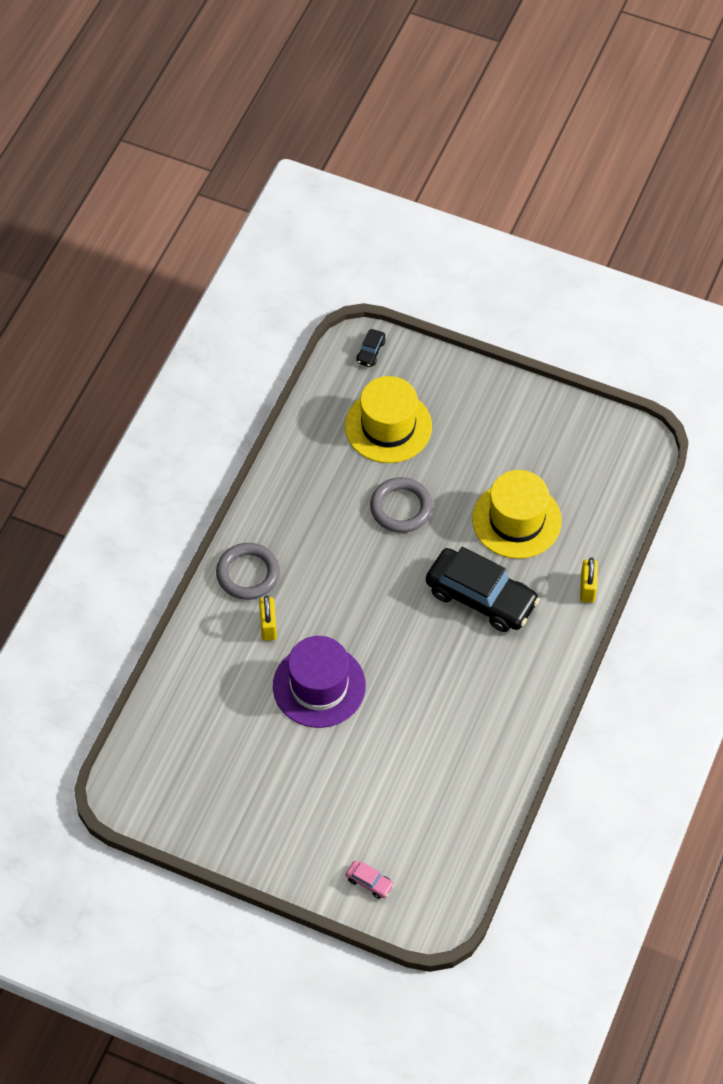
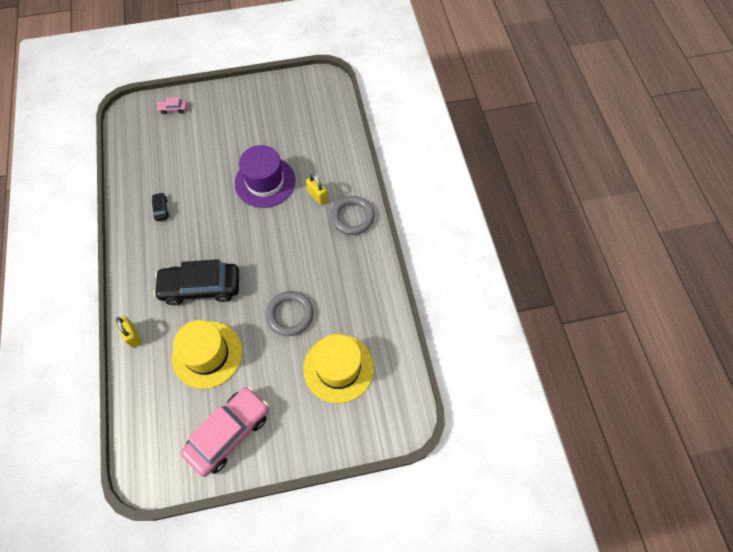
camera: 145 degrees right, 5 degrees up
black car [356,329,386,367] -> black car moved to [152,192,169,221]
none -> pink car [181,386,269,477]

